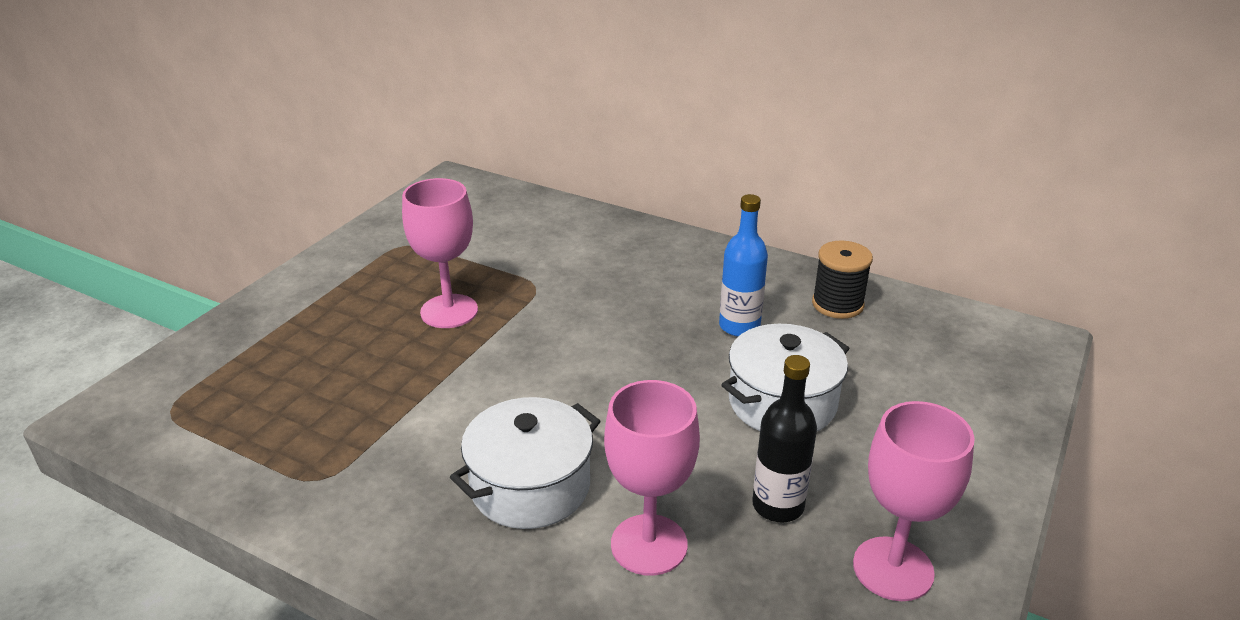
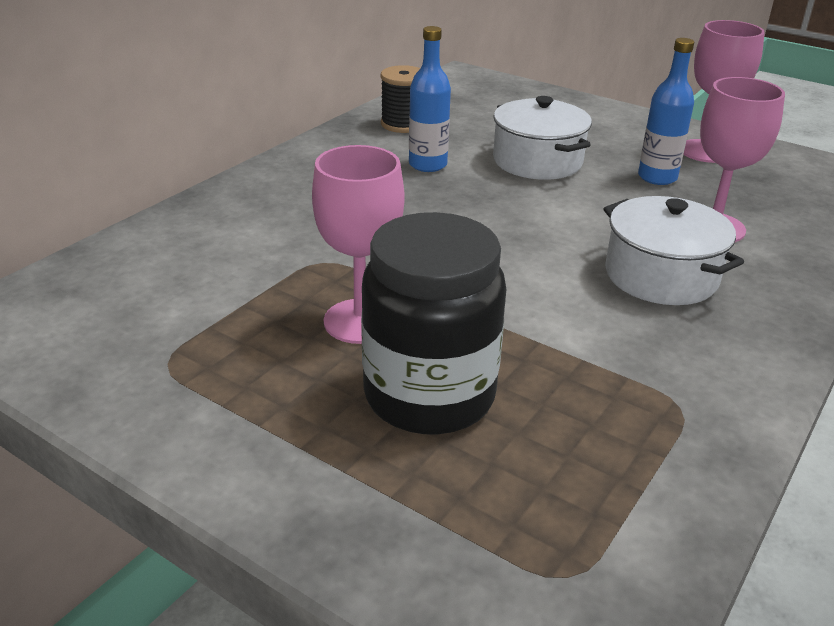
camera: 85 degrees left, 0 degrees up
black bottle [752,355,817,522] -> blue bottle [638,38,694,185]
none -> black jar [361,212,507,435]

